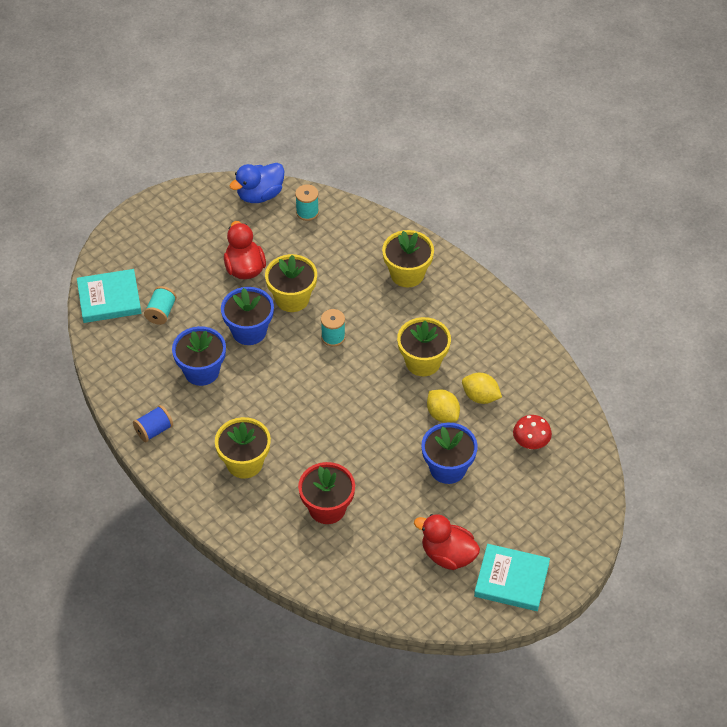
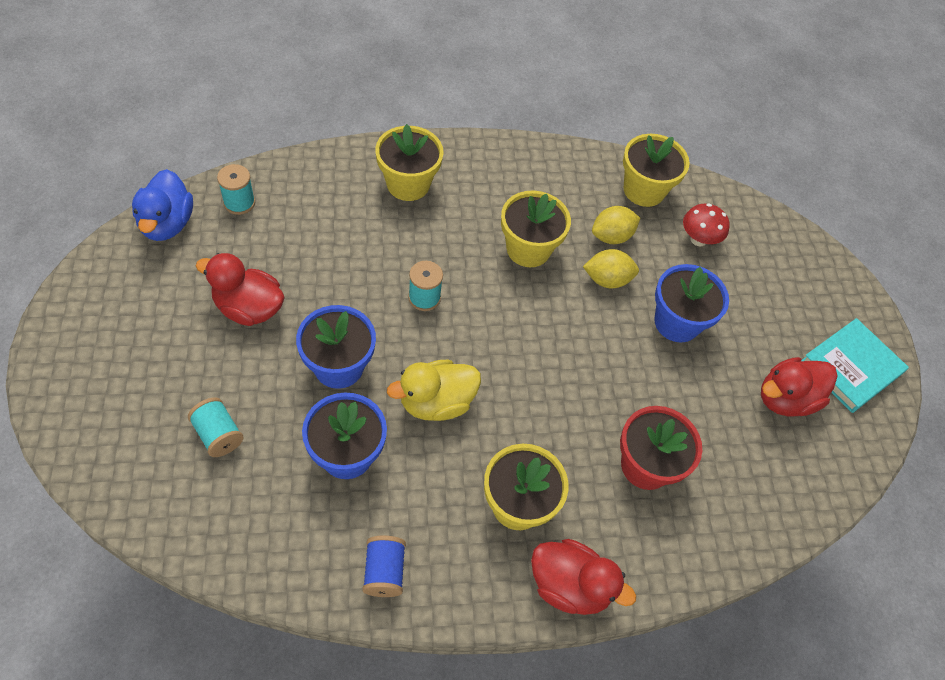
camera: 60 degrees left, 5 degrees up
turquoise book [77,269,141,323] -> none
yellow flower pot [265,254,317,312] -> yellow flower pot moved to [623,134,690,207]
none -> yellow duck [387,360,481,421]
none -> red duck [531,539,636,615]

